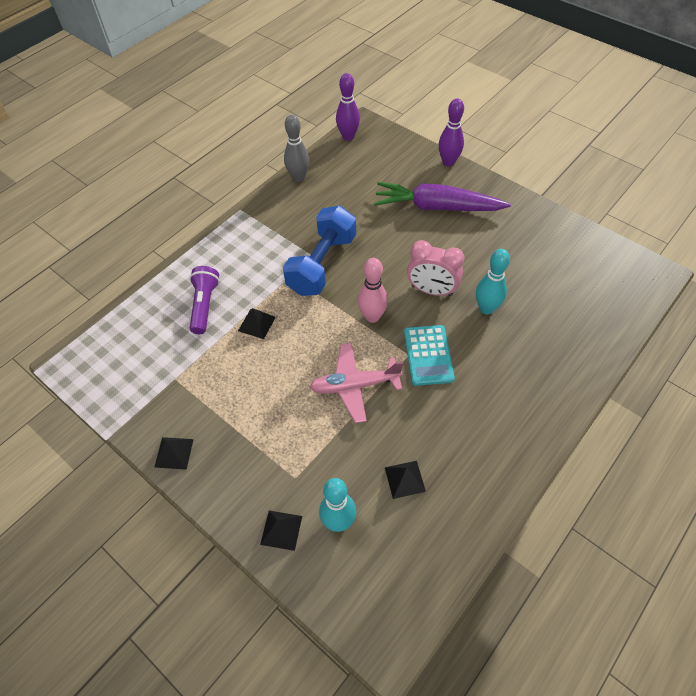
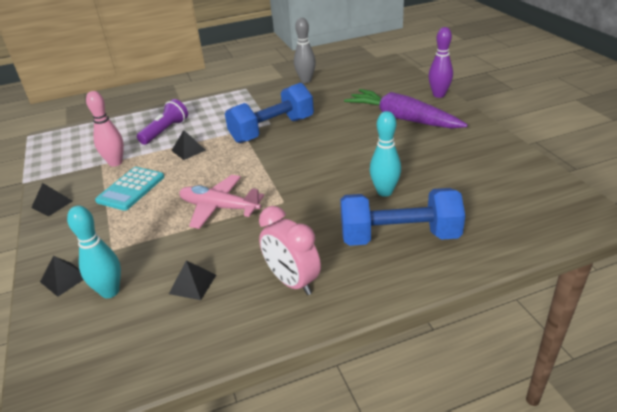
camera: 30 degrees right, 20 degrees down
purple bowling pin [336,73,360,141] -> none
pink bowling pin [358,258,388,323] -> pink bowling pin moved to [86,91,124,167]
turquoise calculator [404,325,455,386] -> turquoise calculator moved to [95,167,164,211]
pink clock [407,240,465,296] -> pink clock moved to [259,206,321,295]
none -> blue dumbbell [340,188,465,246]

